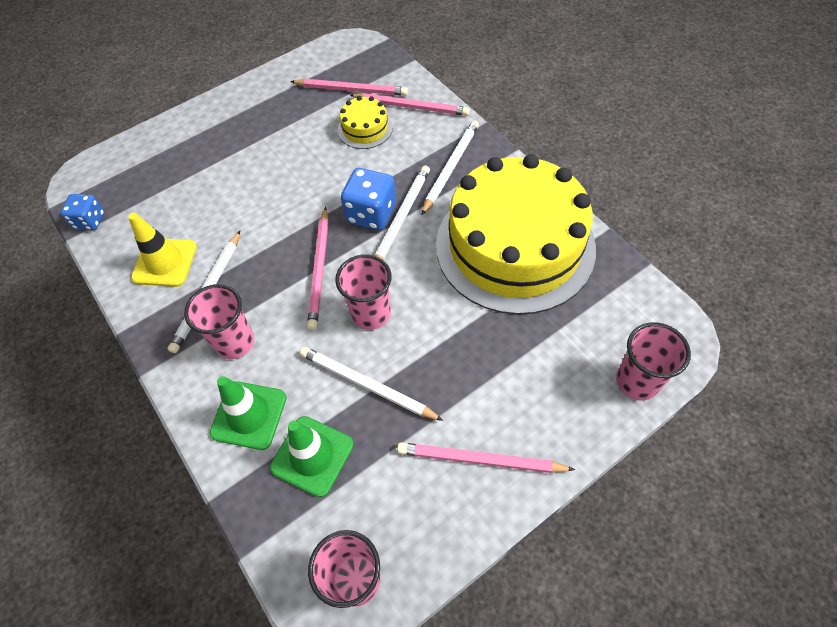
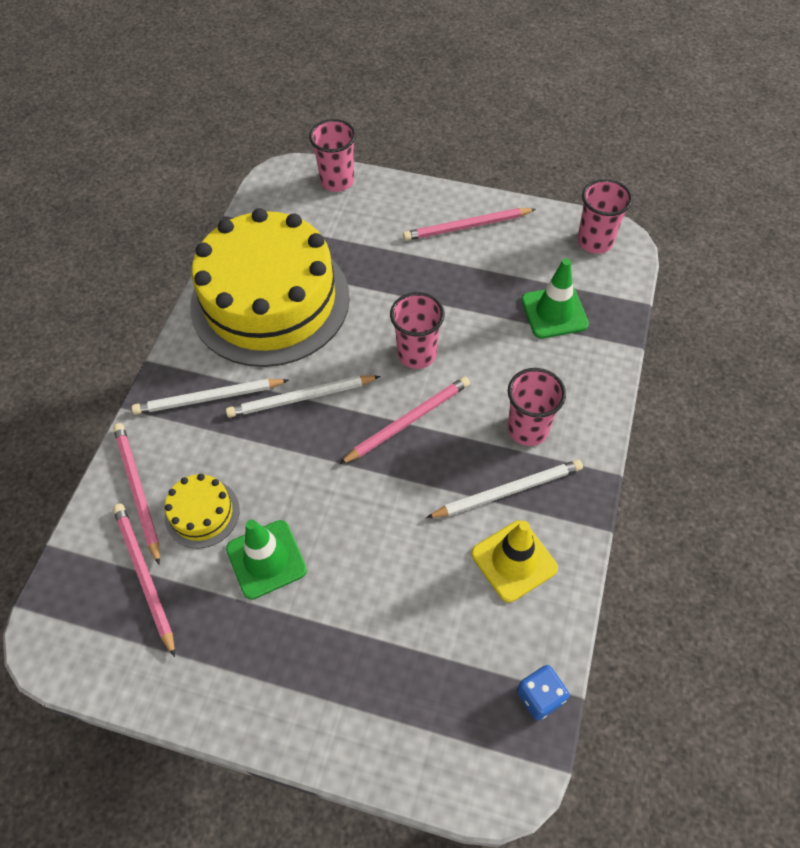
camera: 130 degrees left, 0 degrees up
green traffic cone [210,376,287,450] -> green traffic cone moved to [226,519,307,600]
white pencil [300,347,443,421] -> none
blue dice [341,168,396,230] -> none
pink pencil [397,442,575,473] -> pink pencil turned 105 degrees clockwise [403,208,536,241]

